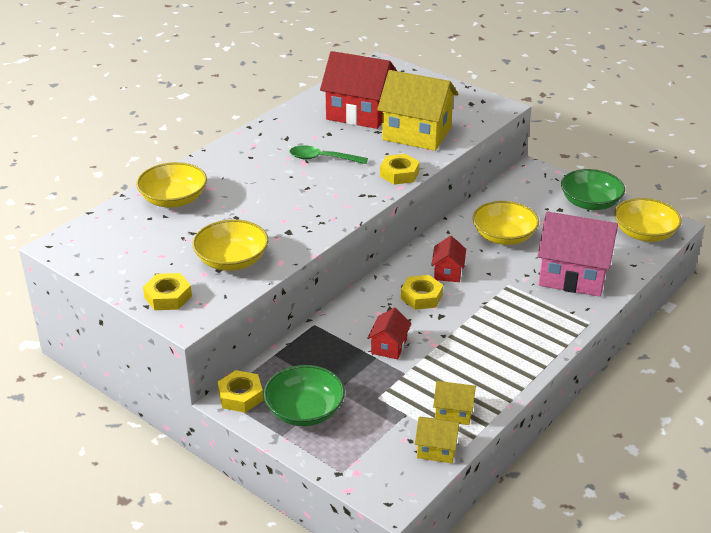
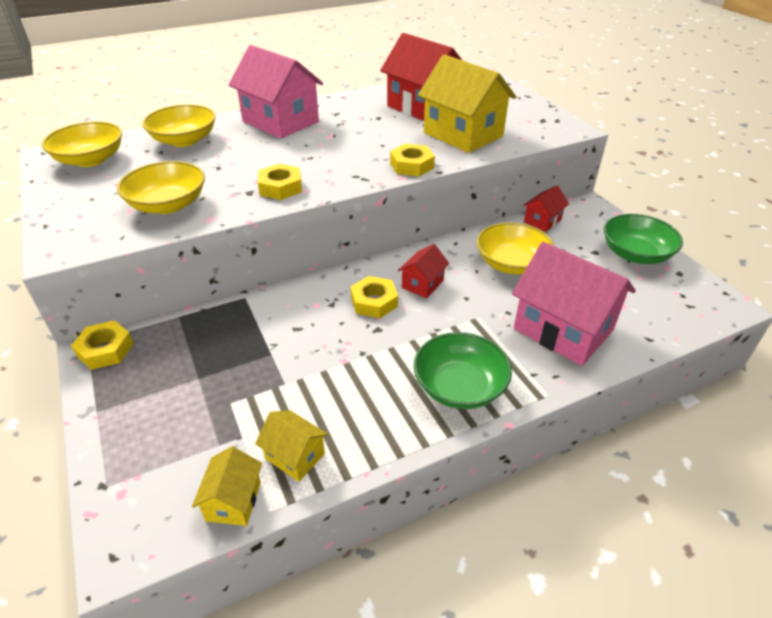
camera: 25 degrees right, 5 degrees up
yellow nut [143,273,192,310] -> yellow nut moved to [258,164,302,200]
green bowl [264,365,345,426] -> green bowl moved to [414,332,512,409]
green spoon [290,145,368,164] -> none
red house [367,307,412,359] -> red house moved to [523,185,569,232]
yellow house [415,417,461,463] -> yellow house turned 60 degrees clockwise [192,446,262,526]
yellow bowl [614,198,682,242] -> yellow bowl moved to [42,121,122,167]
none -> pink house [228,45,323,139]

